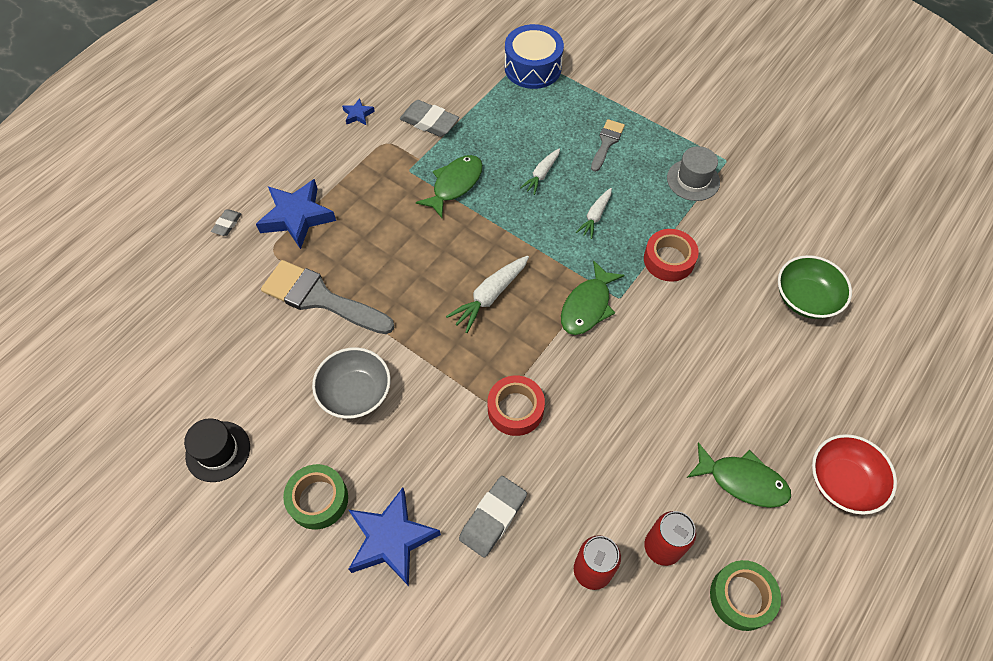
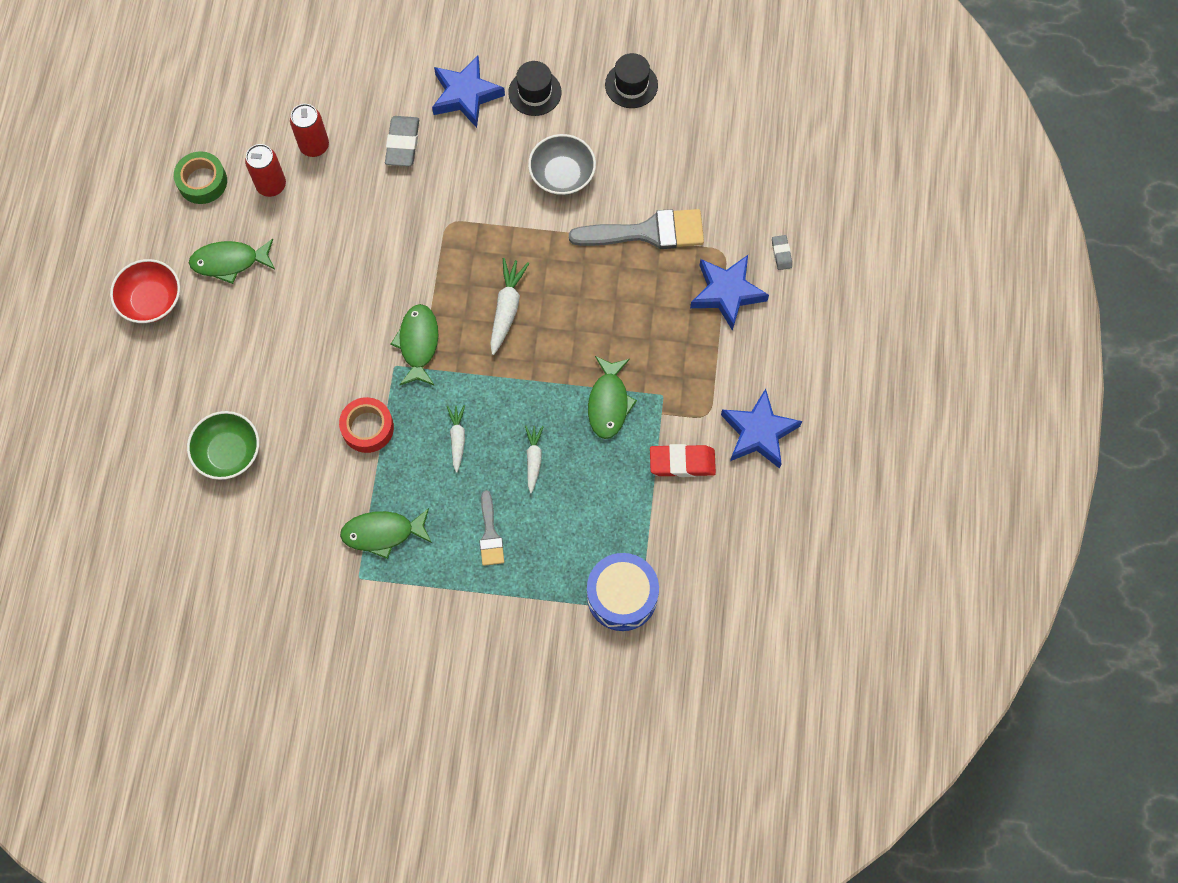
camera: 150 degrees right, 10 degrees up
green tape [283,464,348,530] -> black hat [508,61,562,116]
blue star [342,98,375,125] -> blue star [721,388,802,469], size x2.19
grey eraser [400,100,459,137] -> red eraser [650,444,716,477]
red tape [488,376,545,436] -> none
grey hat [667,146,720,201] -> green fish [340,508,432,559]

